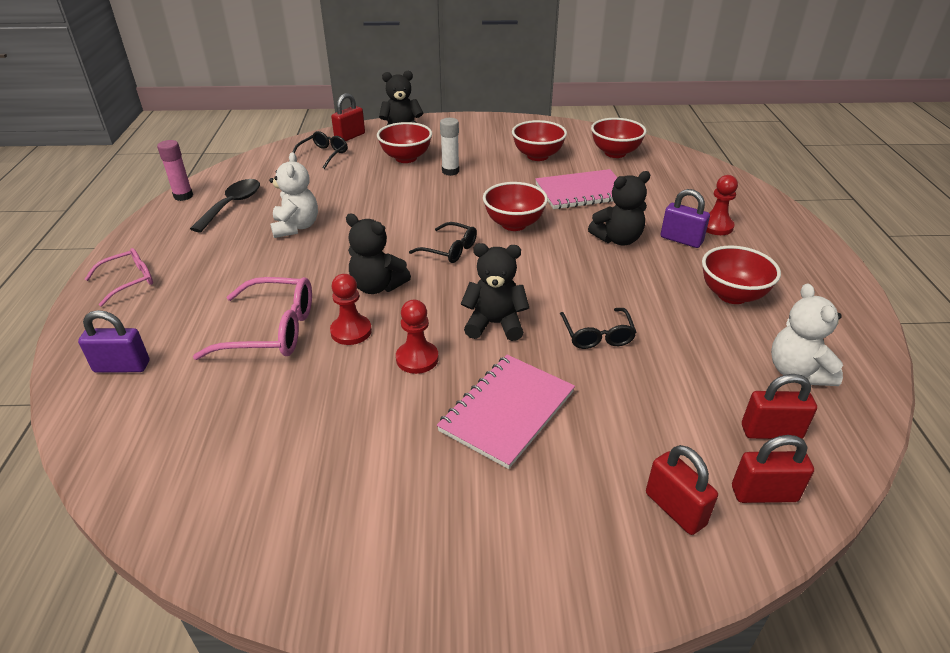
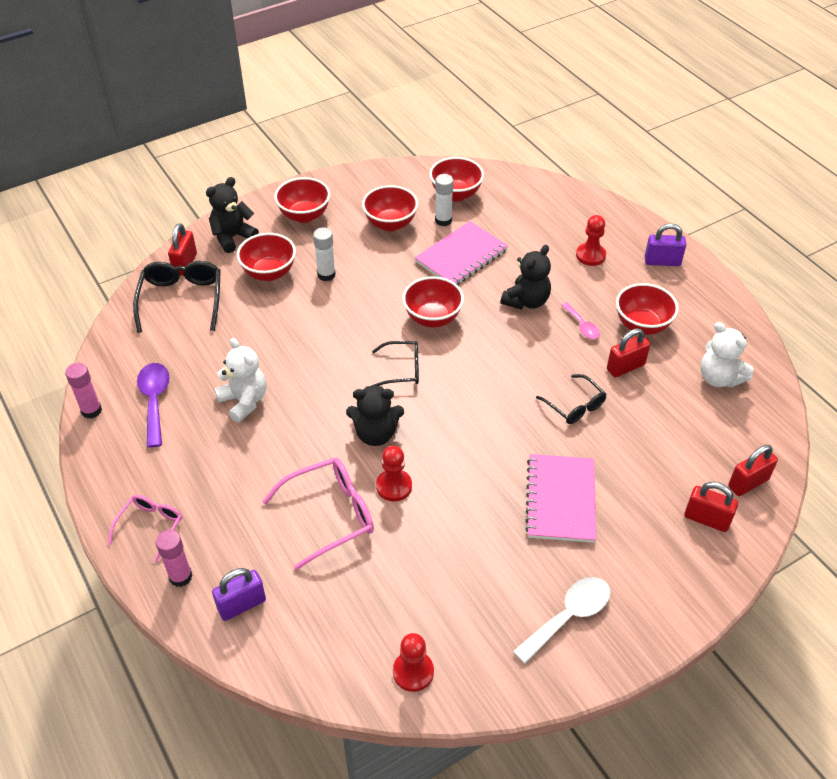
camera: 30 degrees left, 10 degrees up
black spoon [190,179,260,232] -> purple spoon [137,363,170,448]
black glasses [293,131,348,169] -> black glasses [133,261,221,333], size x1.62
red pawn [396,300,439,374] -> red pawn moved to [393,633,434,692]
black teddy bear [461,243,529,341] -> none
purple padlock [661,189,710,248] -> purple padlock moved to [645,223,687,266]
red padlock [742,374,817,439] -> red padlock moved to [607,328,650,378]
none -> pink glue stick [156,530,193,587]
none -> red bowl [274,177,330,223]
none -> white glue stick [435,174,454,226]
none -> white spoon [513,577,610,664]
none -> pink spoon [561,302,600,339]

